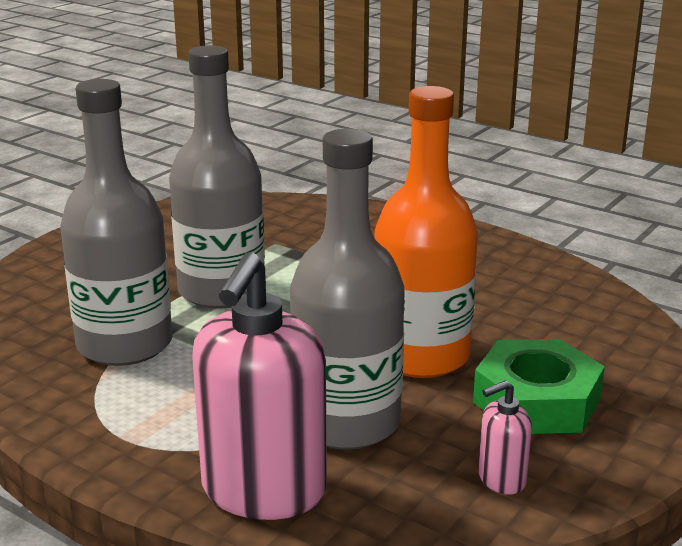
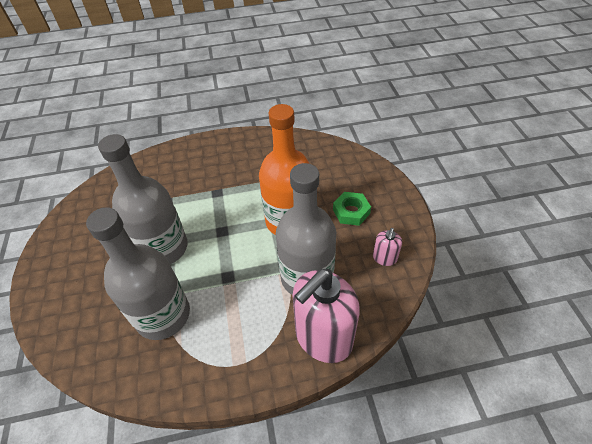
camera: 45 degrees left, 25 degrees up
pink soap dispenser [192,252,327,520] -> pink soap dispenser turned 75 degrees clockwise [293,269,360,363]
green nut [473,339,605,434] -> green nut [333,192,371,226], size x0.64

